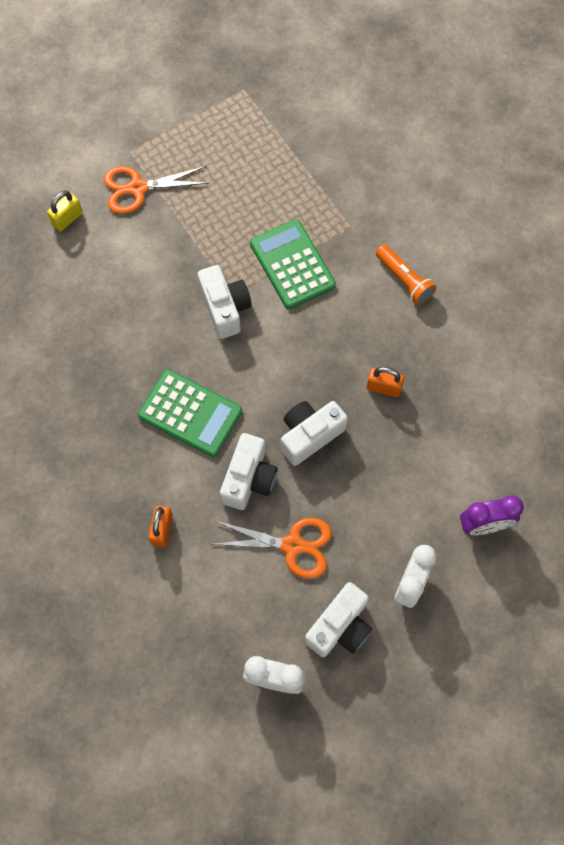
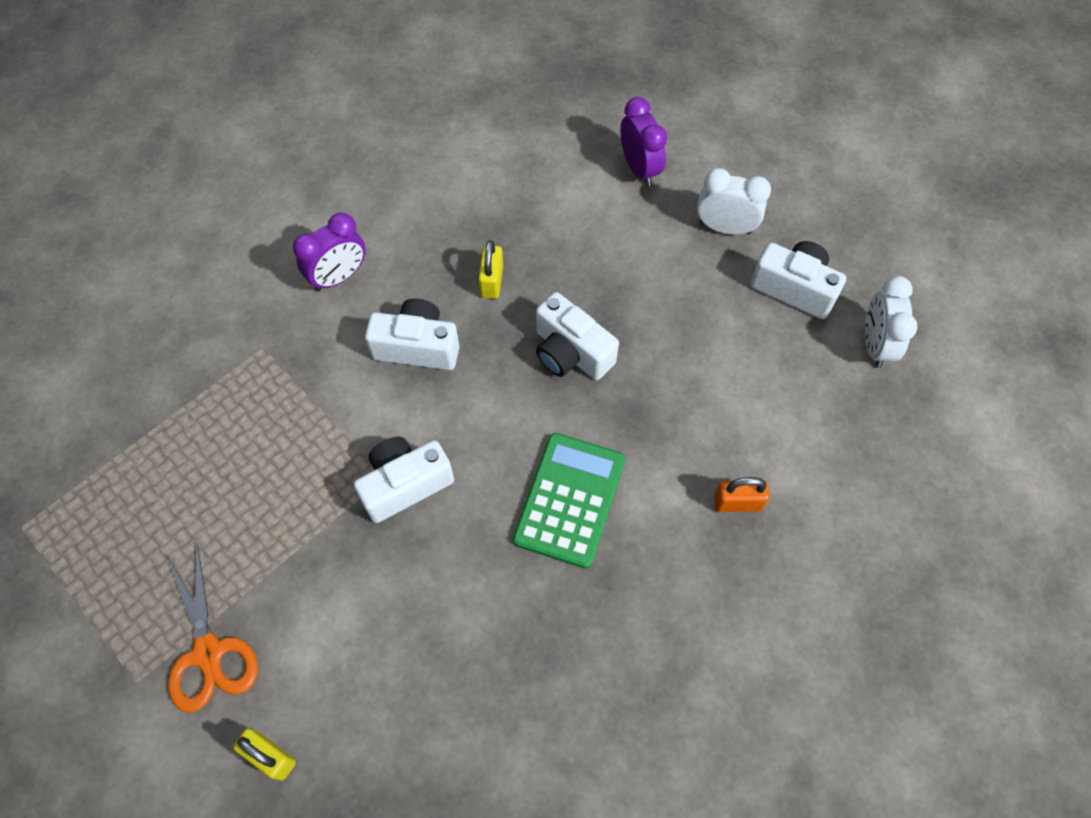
camera: 100 degrees left, 5 degrees down
orange scissors [213,518,332,579] -> none
white camera [220,433,278,510] -> white camera moved to [365,299,459,370]
green calculator [250,219,336,309] -> none
orange padlock [367,367,404,397] -> yellow padlock [478,240,503,299]
orange flashlight [376,244,437,305] -> purple clock [293,213,366,291]

